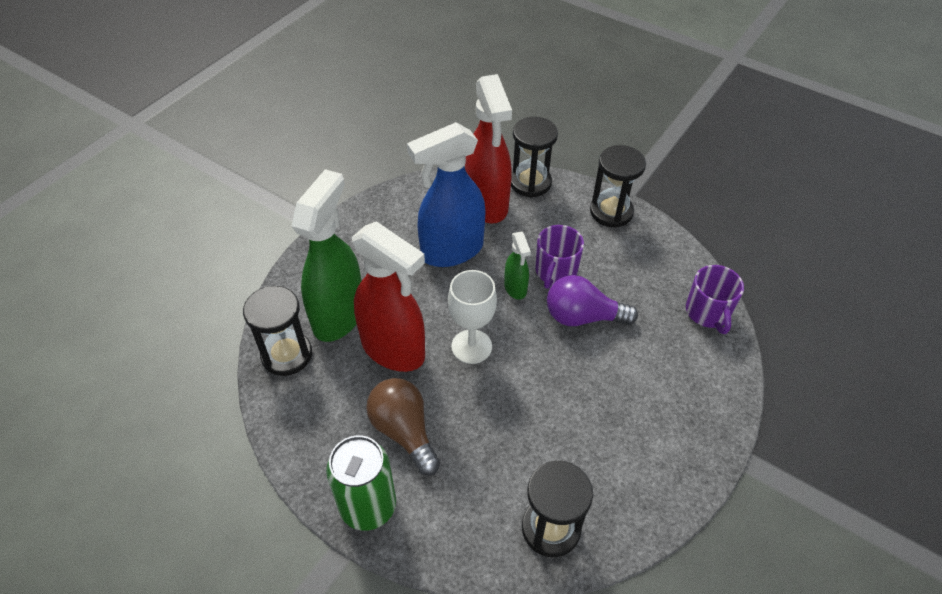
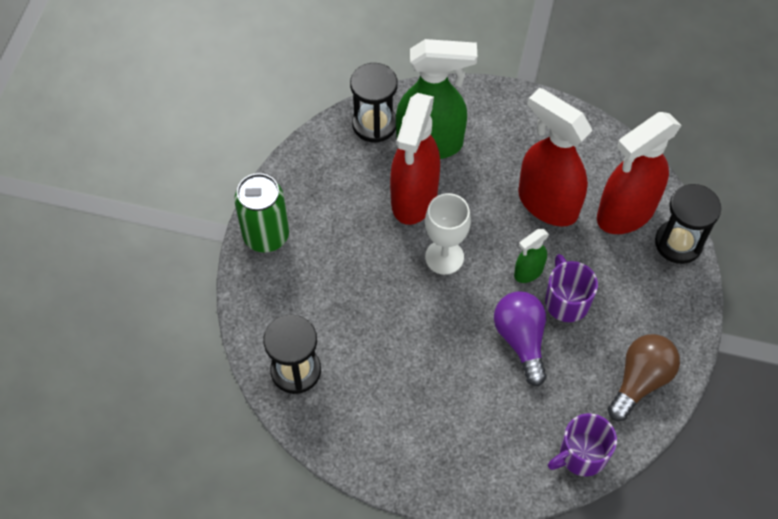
camera: 70 degrees right, 10 degrees up
brown light bulb [366,378,440,476] -> brown light bulb moved to [608,334,680,421]
blue spray bottle [407,122,485,267] -> red spray bottle [518,88,592,226]
purple mug [536,225,584,289] -> purple mug turned 75 degrees clockwise [545,254,598,322]
black hourglass [590,145,646,228] -> none

